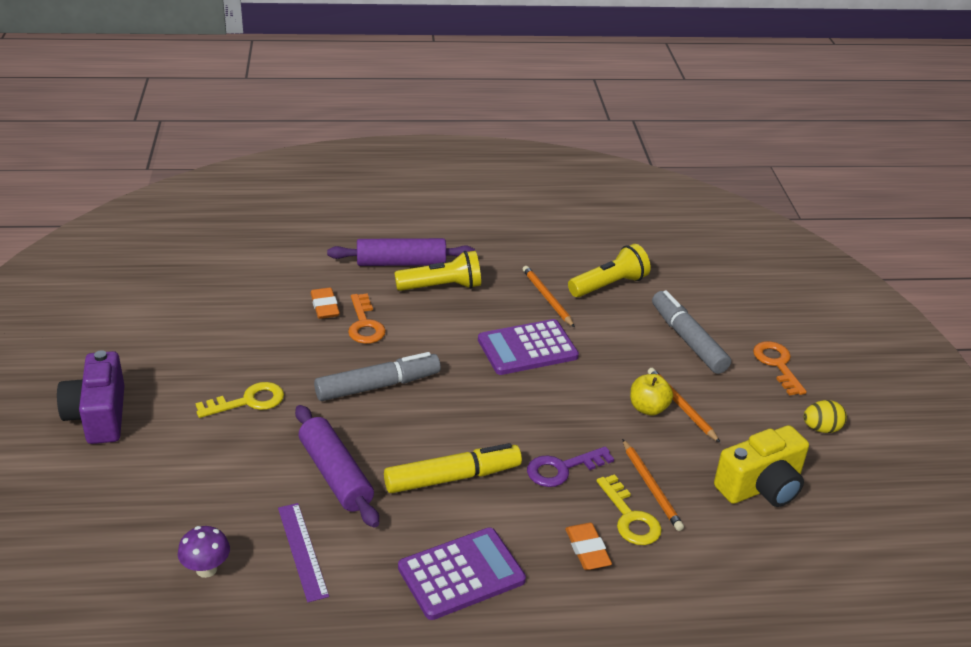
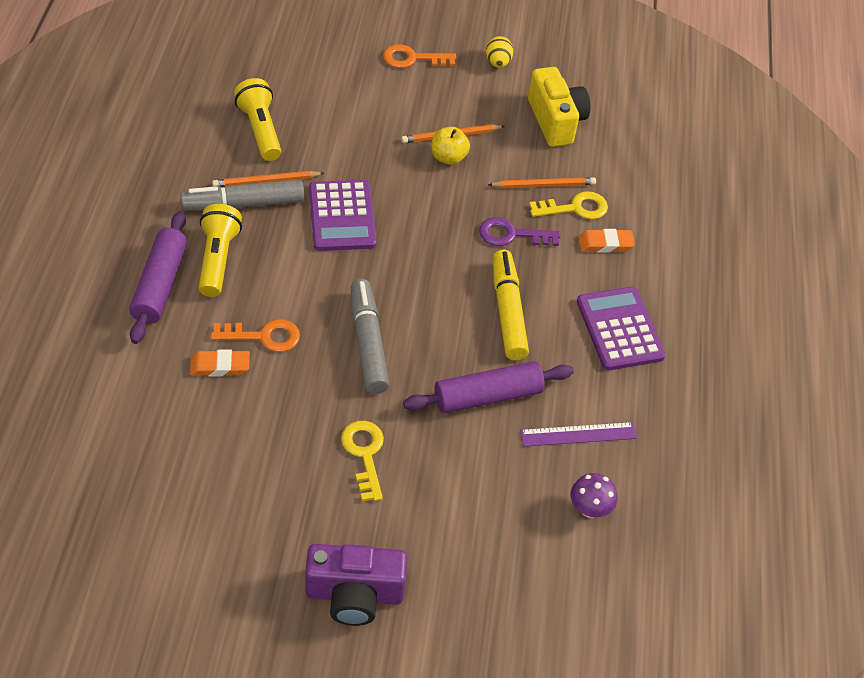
camera: 80 degrees left, 15 degrees up
purple key [527,446,614,487] -> purple key turned 105 degrees clockwise [479,217,561,246]
grey marker [652,290,731,374] -> grey marker moved to [180,179,304,211]

